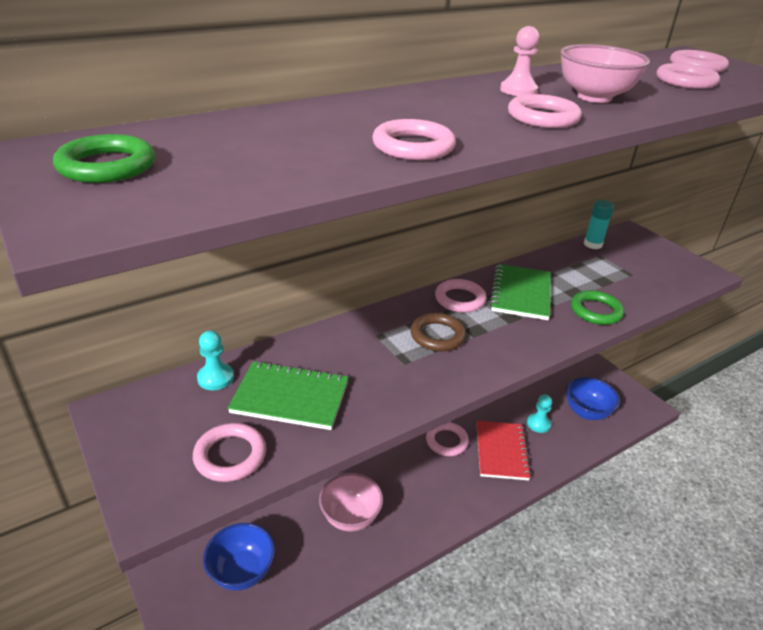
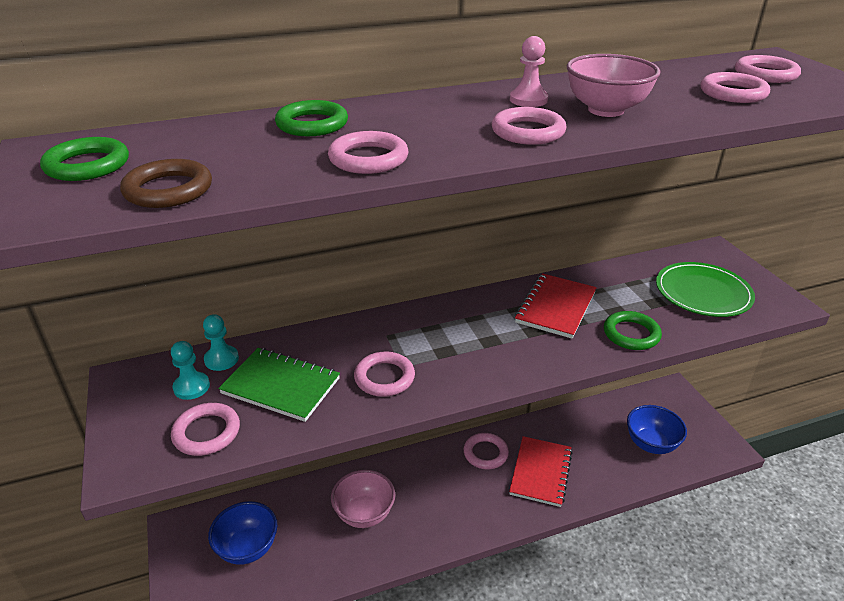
camera: 15 degrees right, 0 degrees up
brown ring [410,313,467,351] -> brown ring moved to [120,159,212,208]
pink ring [435,279,487,313] -> pink ring moved to [354,351,415,397]
green notebook [489,264,551,320] -> red notebook [515,273,597,339]
turquoise pawn [527,395,552,433] -> turquoise pawn moved to [171,341,210,400]
turquoise glue stick [584,200,614,249] -> none
none -> green ring [275,100,348,136]
none -> green plate [656,262,755,317]

